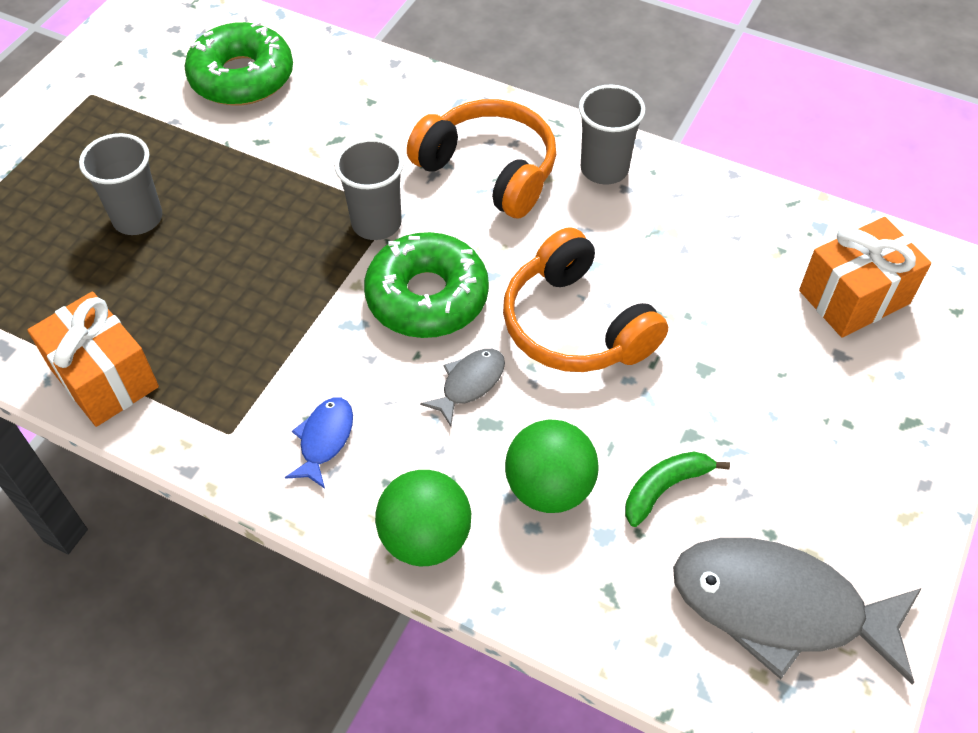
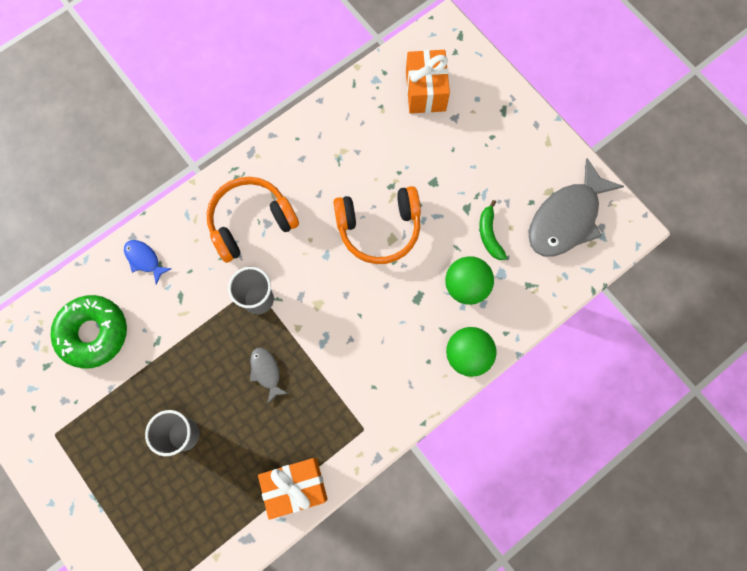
camera: 65 degrees left, 20 degrees up
blue fish [285,397,353,489] -> blue fish moved to [124,240,172,284]
green donut [364,232,489,338] -> none
grey fish [420,349,505,426] -> grey fish moved to [250,347,288,404]
grey cup [579,85,645,185] -> none

